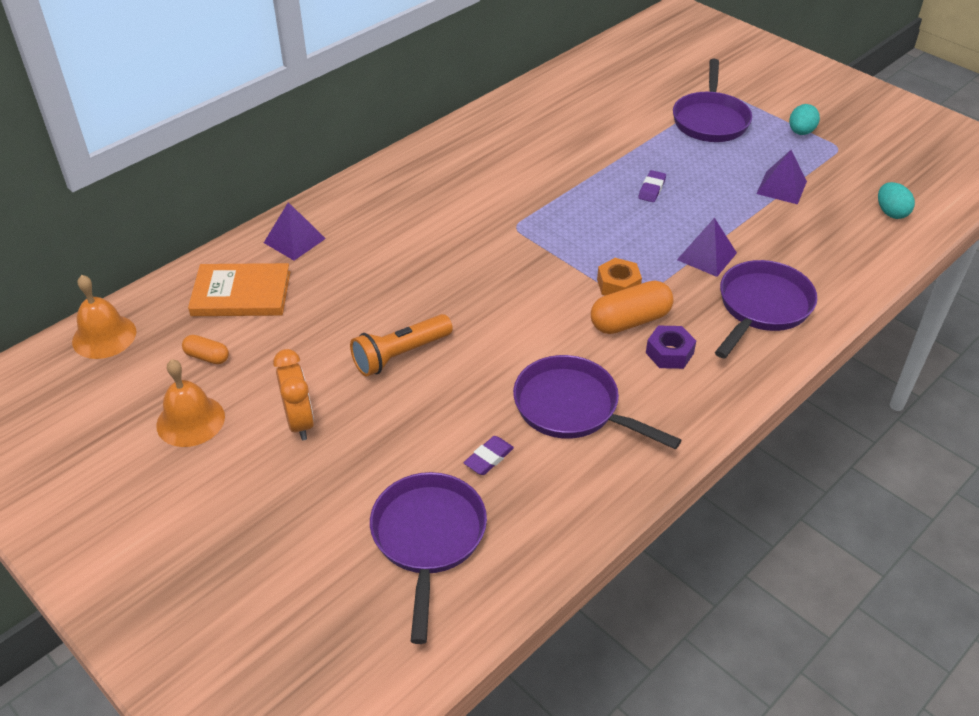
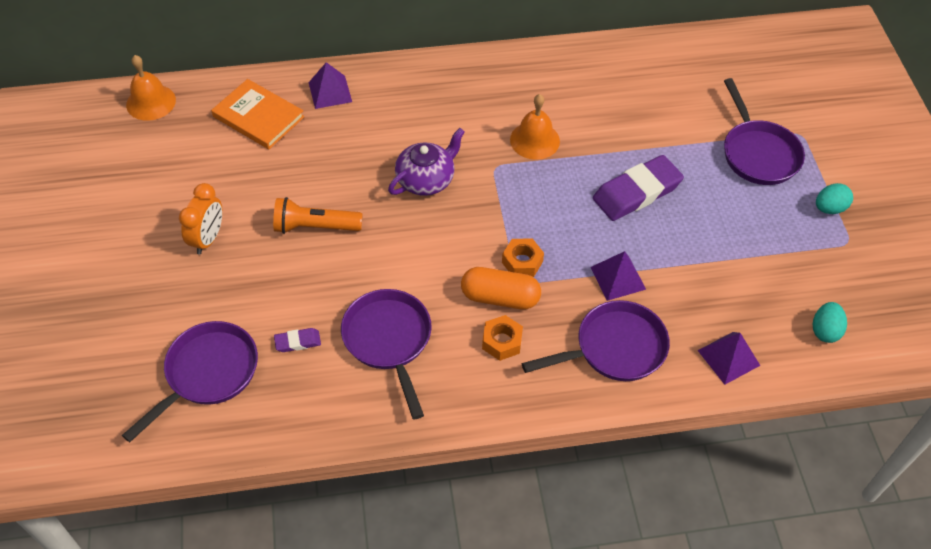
camera: 35 degrees right, 10 degrees up
orange bell [156,359,225,447] -> orange bell moved to [510,94,560,160]
orange capsule [182,335,229,364] -> none
purple eraser [638,170,666,202] -> purple eraser [593,155,684,221], size x2.18
purple nut [646,326,696,369] -> orange nut [482,315,523,361]
purple pan [673,59,752,142] -> purple pan turned 60 degrees counterclockwise [724,78,805,185]
purple pyramid [756,150,807,204] -> purple pyramid moved to [697,332,760,385]
none -> purple teapot [388,128,465,196]

